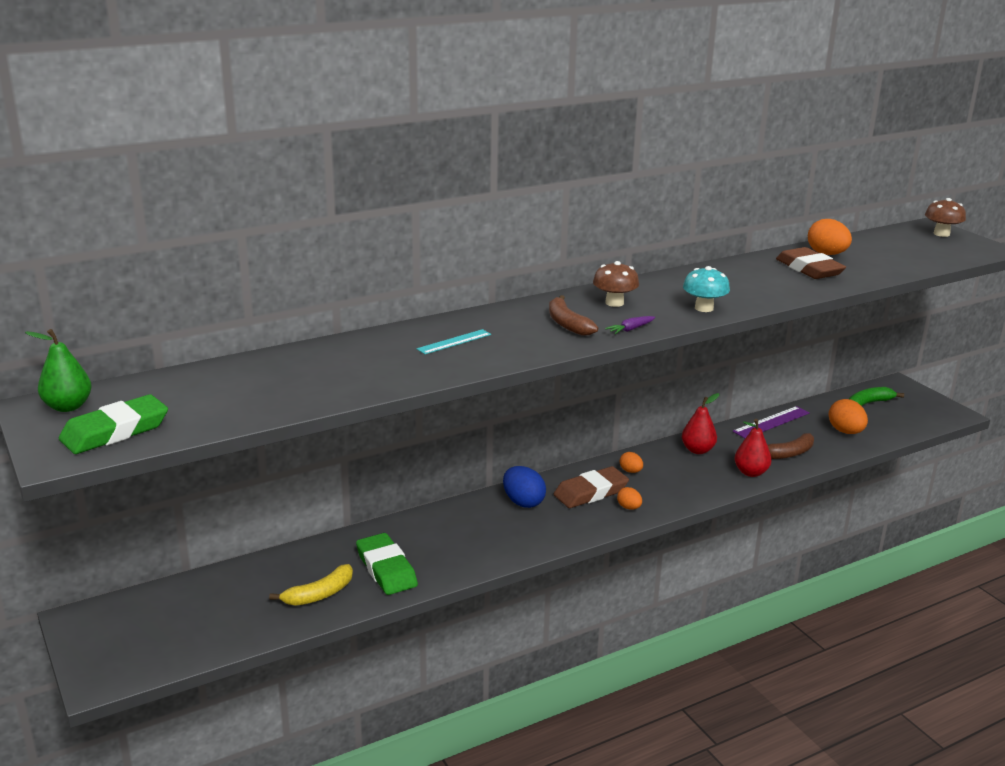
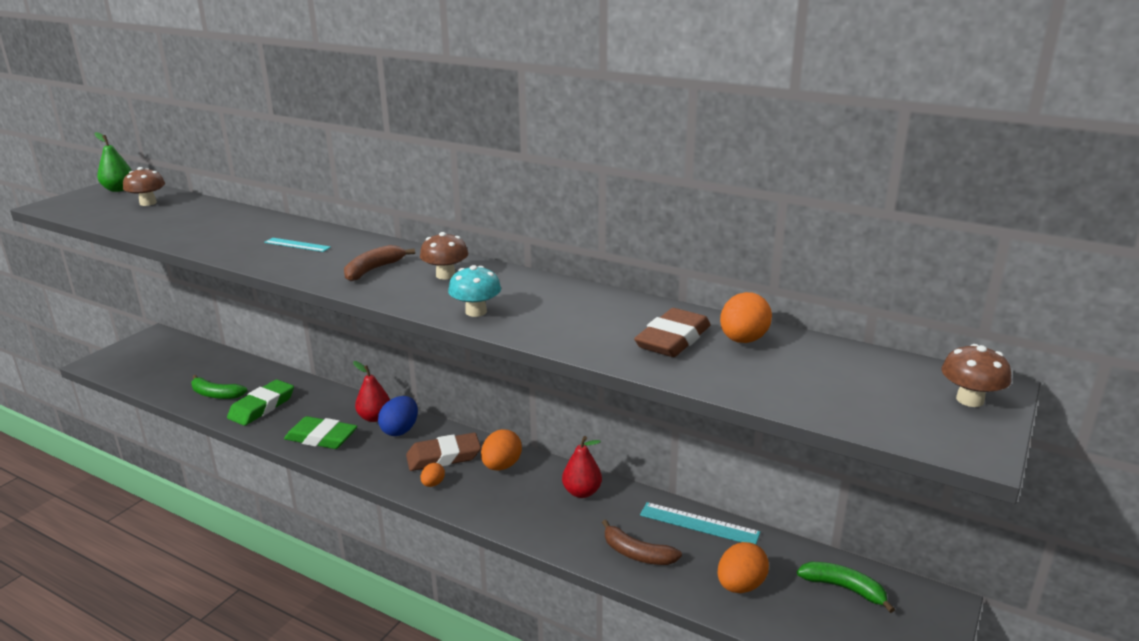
camera: 60 degrees right, 0 degrees up
green eraser [59,394,168,454] -> green eraser moved to [284,416,357,449]
yellow banana [269,564,353,606] -> green banana [191,375,247,399]
brown eraser [554,466,629,508] -> brown eraser turned 45 degrees counterclockwise [406,433,481,471]
purple carrot [605,316,655,334] -> none
orange egg [620,452,643,473] -> orange egg [481,429,522,471], size x1.78
purple ruler [733,406,810,438] -> turquoise ruler [640,502,760,544]
red pear [734,419,771,477] -> red pear moved to [353,361,390,422]
none -> brown mushroom [123,167,165,206]

